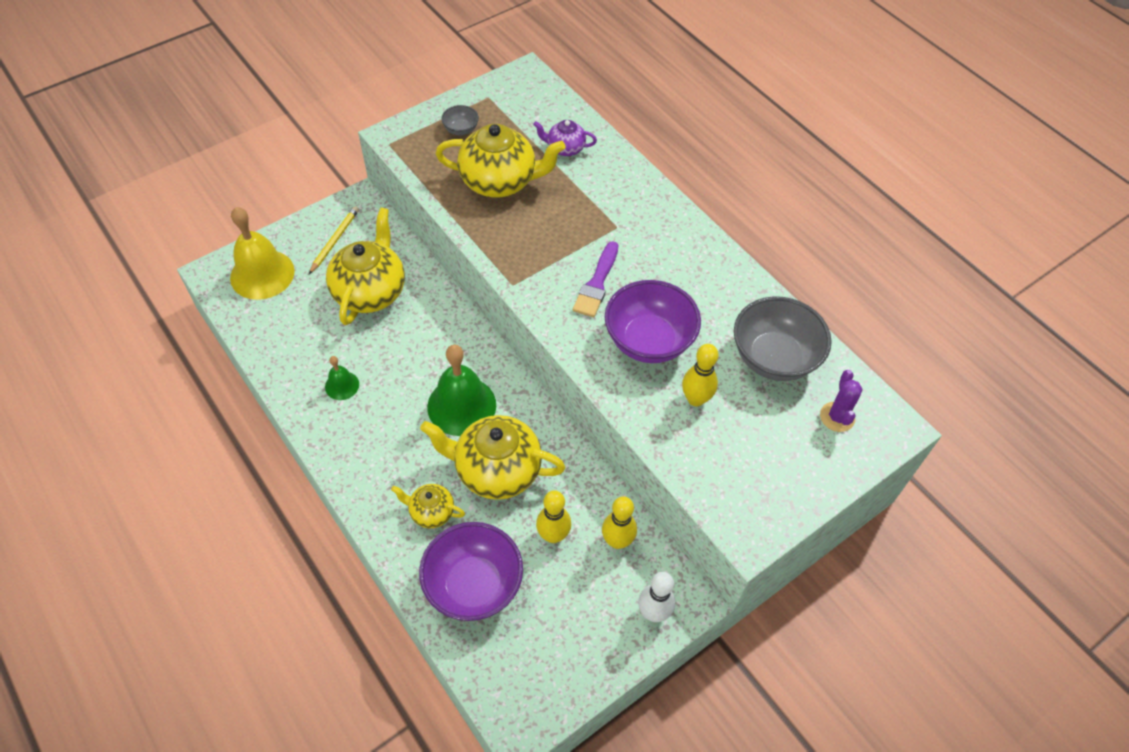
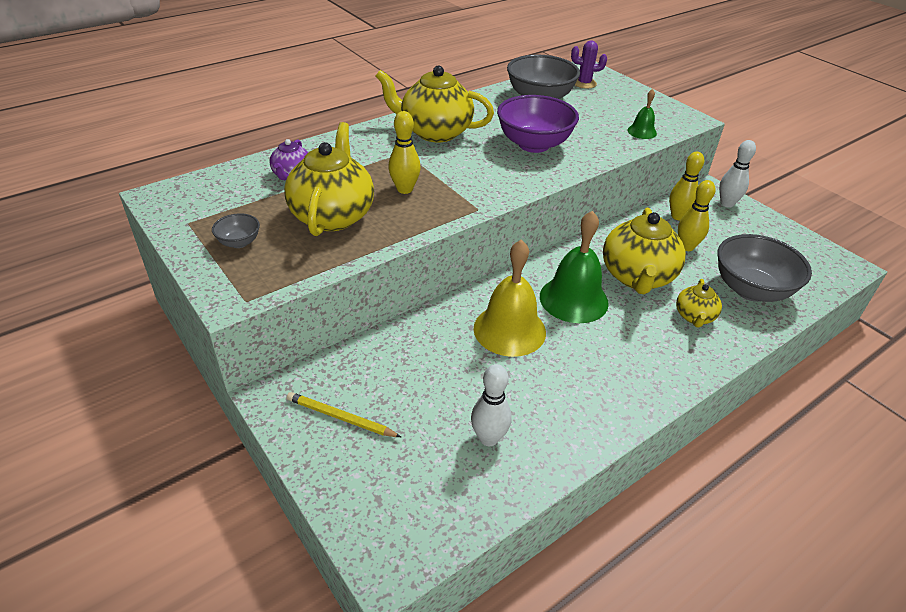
camera: 90 degrees left, 15 degrees down
yellow bell [230,207,295,300] -> yellow bell moved to [474,240,546,357]
green bell [325,356,359,400] -> green bell moved to [627,89,657,139]
yellow teapot [326,207,405,325] -> yellow teapot moved to [376,65,494,142]
purple bowl [419,522,523,621] -> grey bowl [718,234,812,302]
purple brush [573,241,618,317] -> none
yellow bowling pin [682,344,718,407] -> yellow bowling pin moved to [388,111,421,194]
none -> white bowling pin [471,364,511,446]

